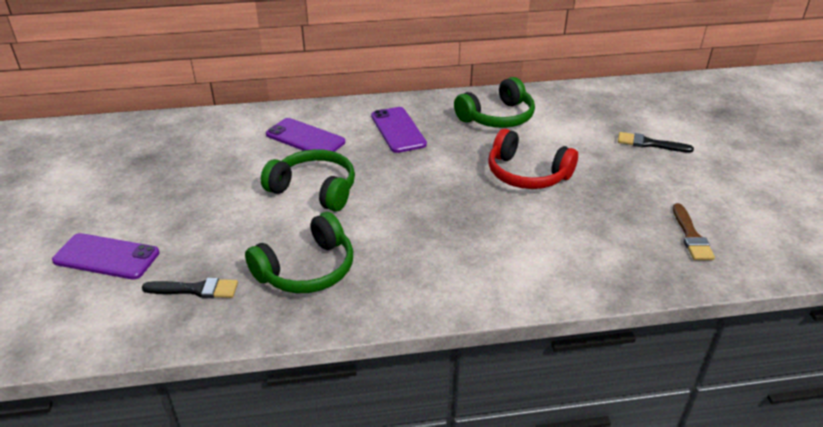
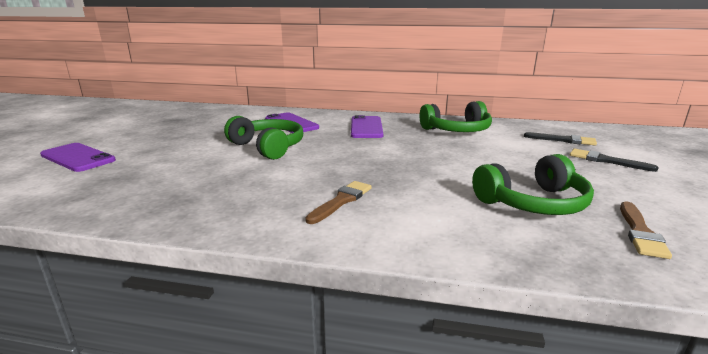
camera: 20 degrees right, 15 degrees down
black brush [142,278,238,298] -> black brush moved to [524,132,597,146]
green headphones [245,212,353,293] -> green headphones moved to [472,154,594,215]
red headphones [488,128,578,189] -> none
none -> brown brush [305,181,372,224]

